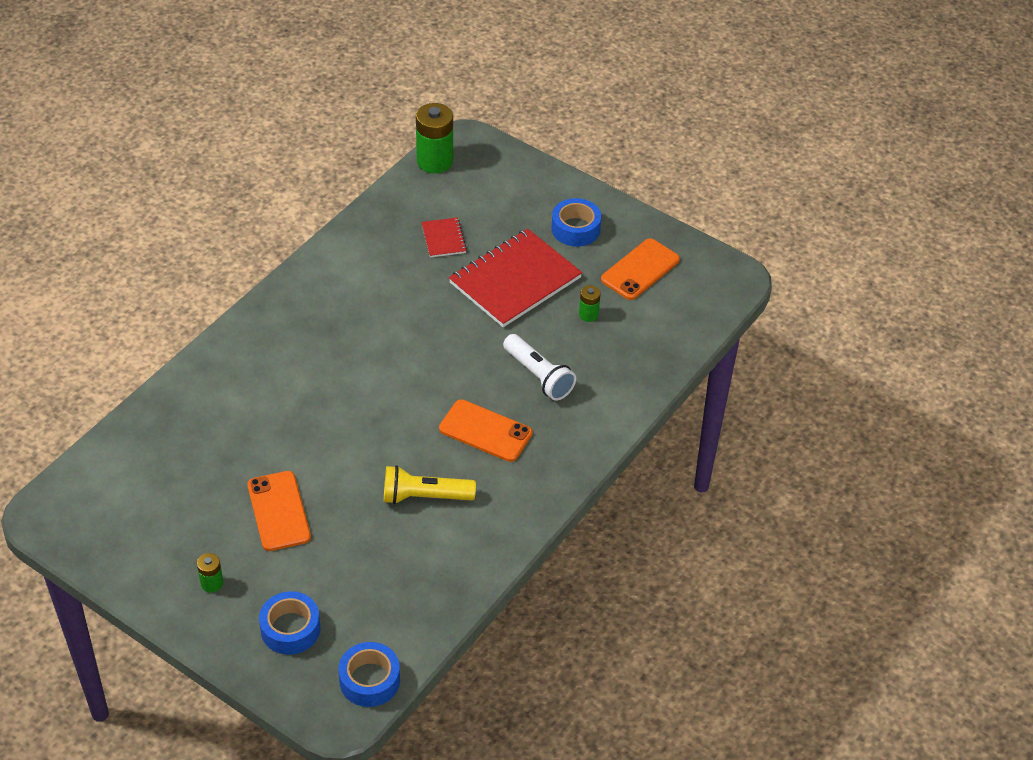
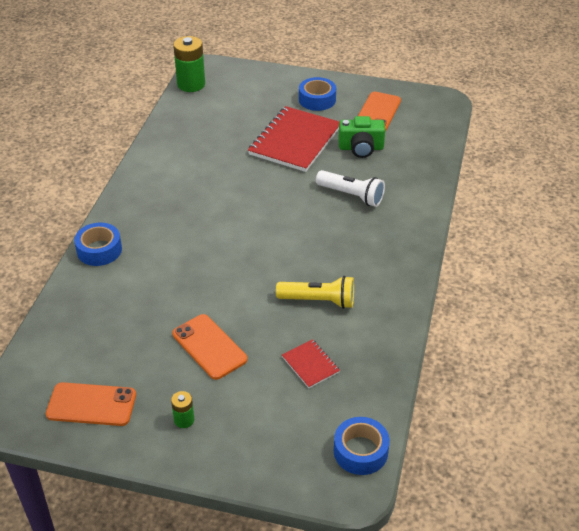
camera: 20 degrees left, 5 degrees down
blue tape [259,591,320,655] -> blue tape moved to [74,223,122,266]
yellow flashlight [384,465,476,504] -> yellow flashlight turned 150 degrees counterclockwise [276,276,354,309]
red notebook [422,217,467,257] -> red notebook moved to [282,339,340,388]
orange phone [439,399,533,462] -> orange phone moved to [46,382,136,426]
green battery [579,285,601,322] -> green camera [338,116,385,158]

